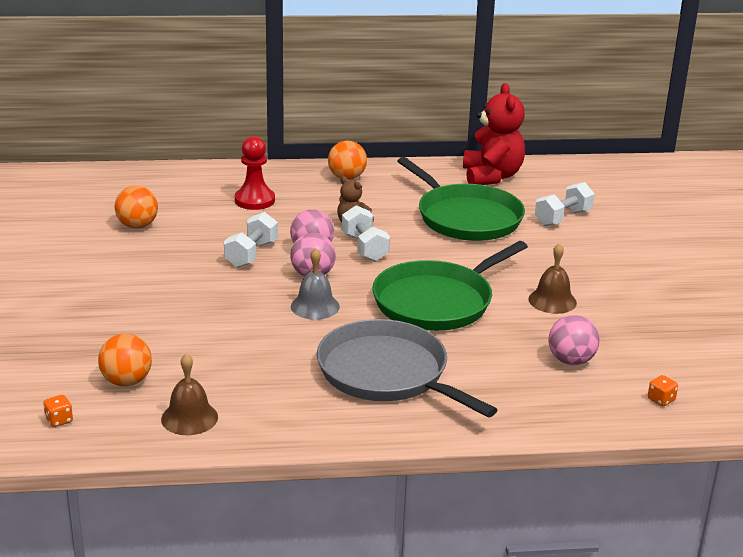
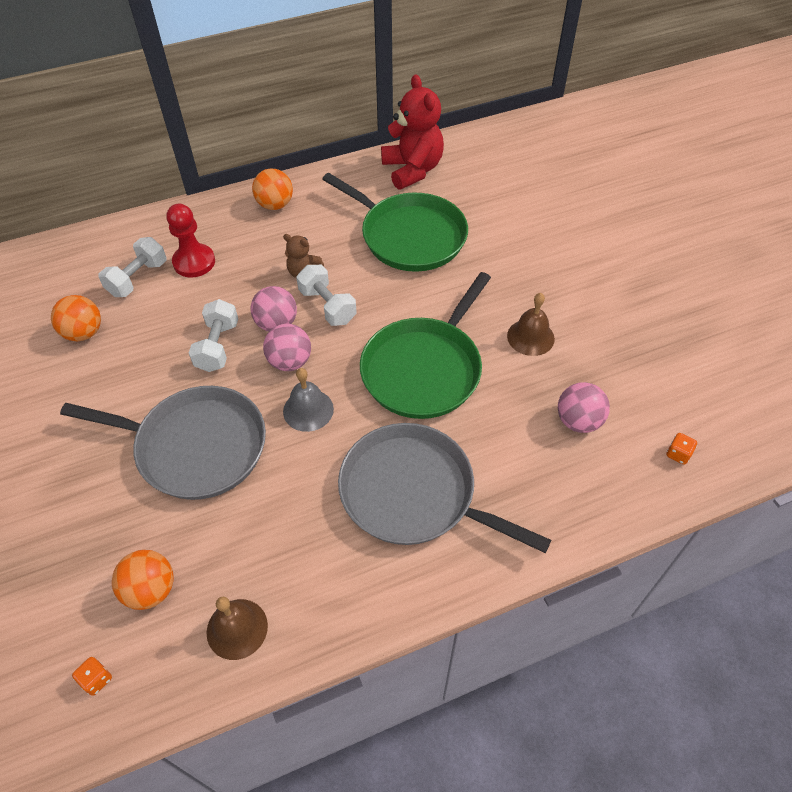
camera: 15 degrees left, 25 degrees up
white dumbbell [535,182,595,226] -> white dumbbell moved to [98,237,166,297]
none -> grey pan [60,386,266,500]

